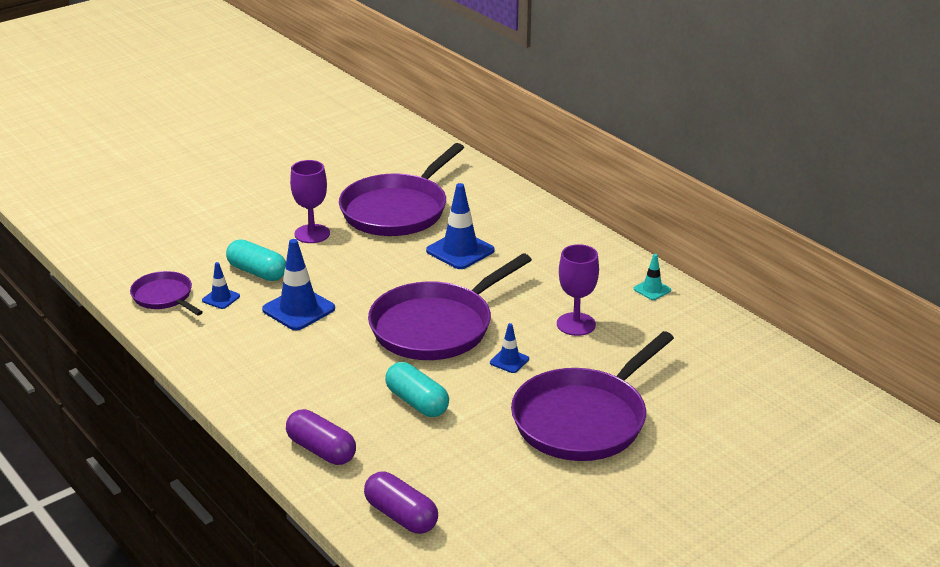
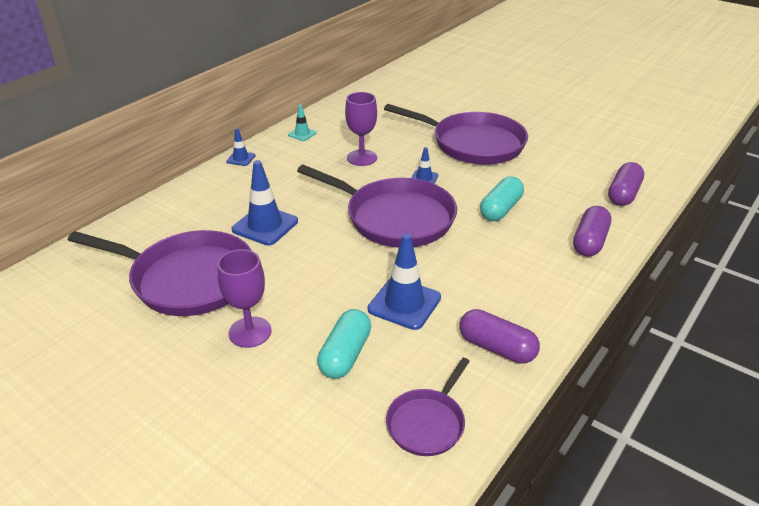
camera: 105 degrees left, 5 degrees up
blue traffic cone [202,262,240,309] -> blue traffic cone moved to [226,128,255,166]
none -> purple capsule [460,309,540,364]

